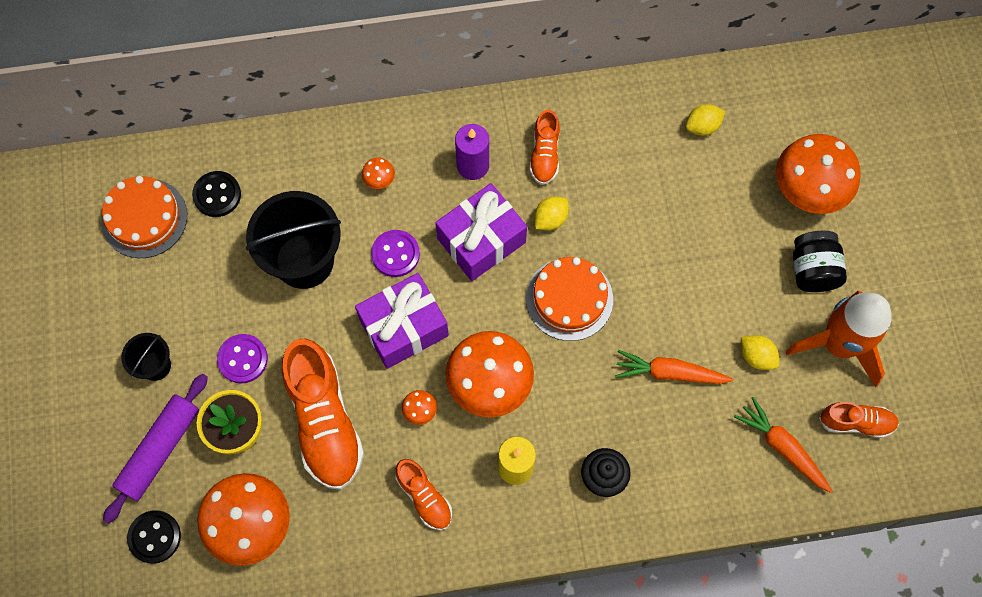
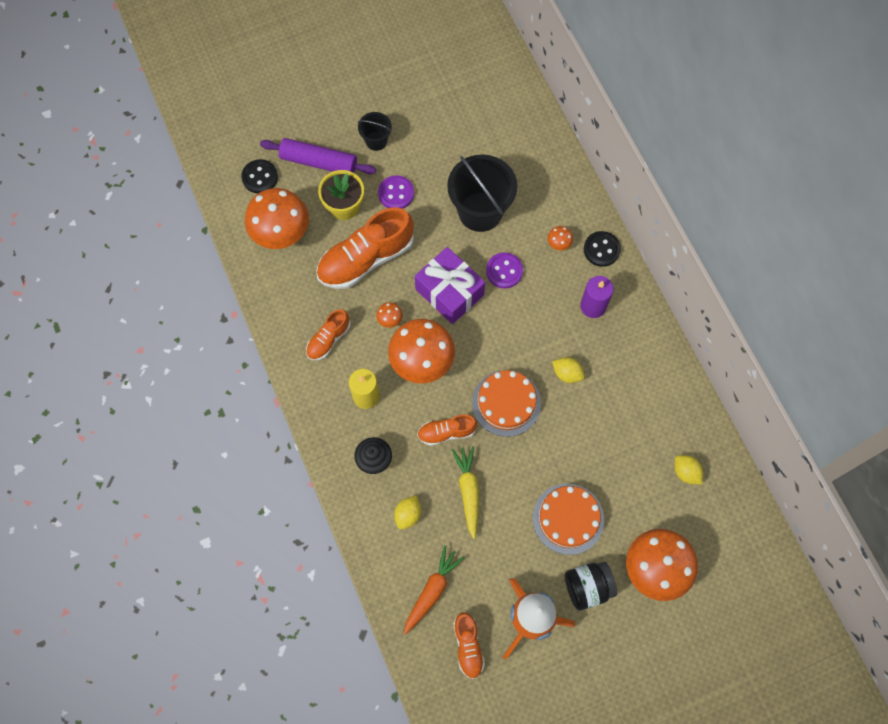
camera: 75 degrees right, 0 degrees up
orange cake [101,176,187,258] -> orange cake moved to [533,484,604,555]
black button [192,171,241,217] -> black button moved to [584,231,621,267]
purple gift [435,183,527,281] -> none
orange shoe [529,110,560,185] -> orange shoe moved to [417,414,477,446]
orange carrot [615,350,733,384] -> yellow carrot [451,446,479,539]
yellow lemon [741,335,779,370] -> yellow lemon moved to [394,495,421,530]

